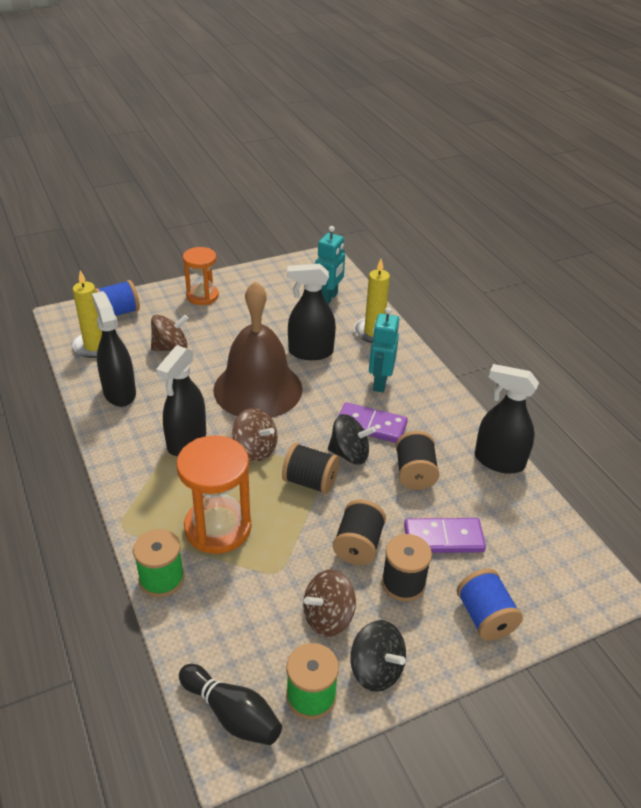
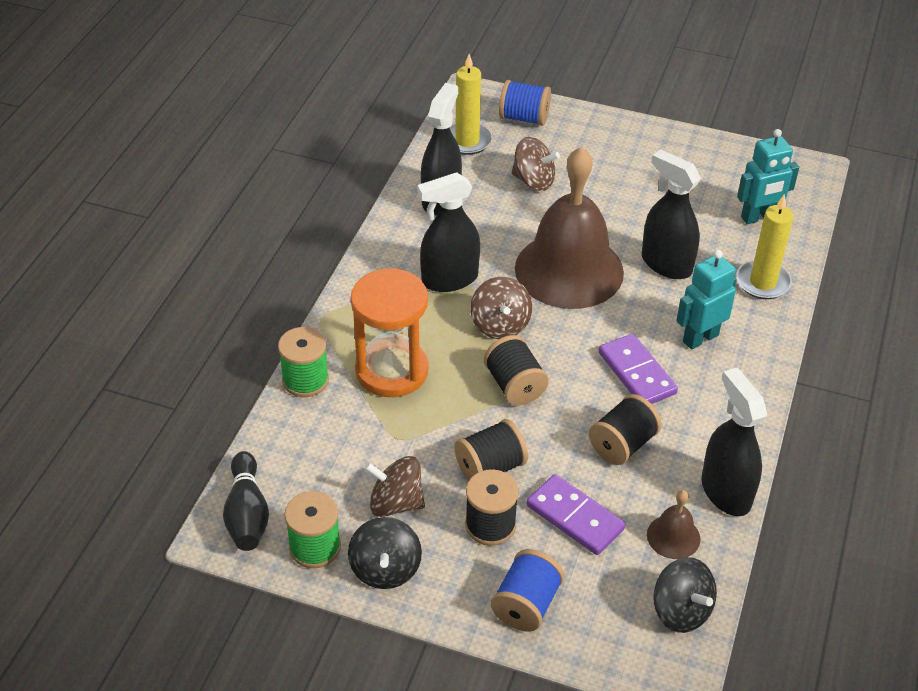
camera: 45 degrees right, 5 degrees up
orange hourglass [183,247,219,305] -> none
black spinning top [328,414,376,465] -> black spinning top moved to [653,557,717,633]
none -> brown bell [647,490,700,559]

